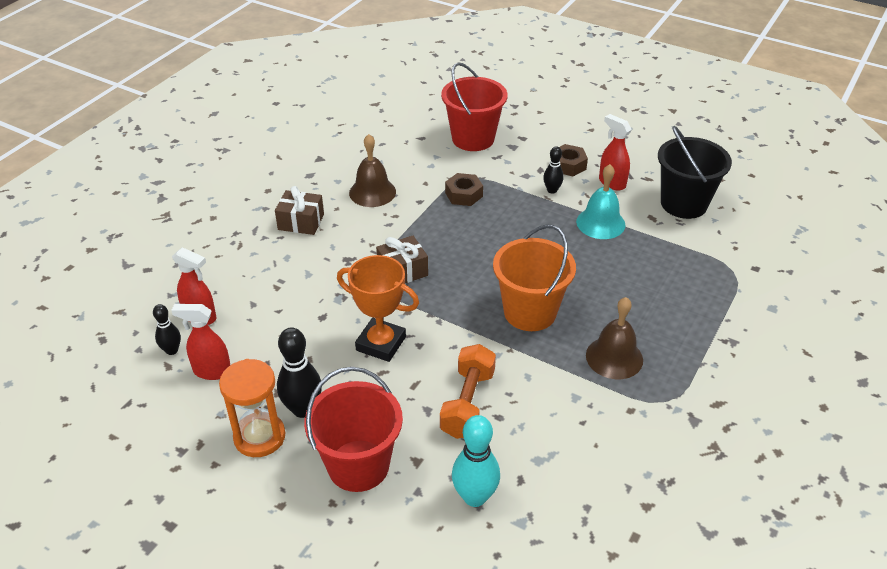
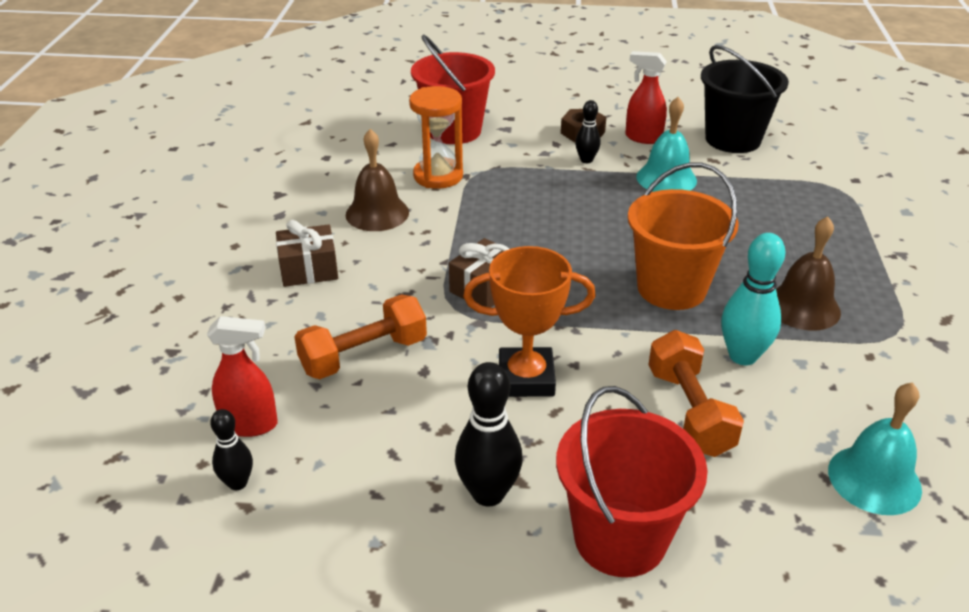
camera: 25 degrees left, 5 degrees down
red spray bottle [171,304,230,380] -> none
orange hourglass [219,359,285,457] -> orange hourglass moved to [409,86,463,189]
brown nut [445,173,483,206] -> none
turquoise bowling pin [452,415,500,507] -> turquoise bowling pin moved to [721,233,785,365]
none -> orange dumbbell [294,294,427,379]
none -> turquoise bell [828,382,922,515]

